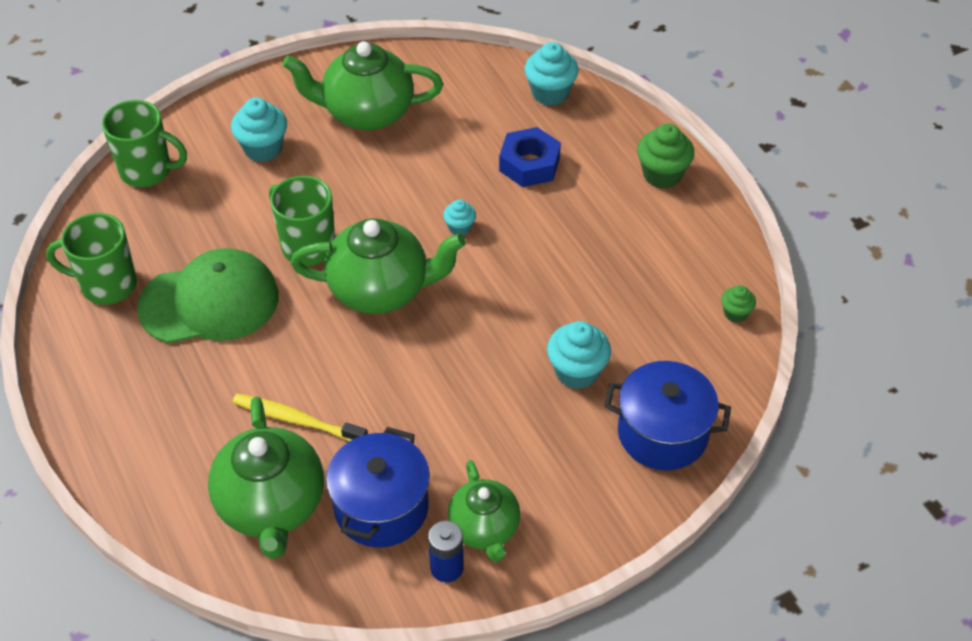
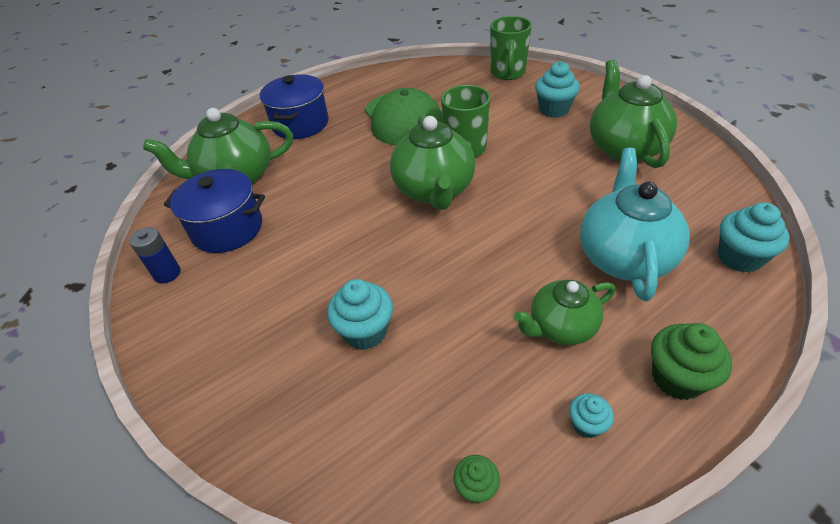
camera: 85 degrees right, 5 degrees down
green mug [46,213,137,305] -> none
yellow toothbrush [232,394,368,441] -> none
turquoise cupcake [443,199,476,235] -> turquoise cupcake moved to [569,393,614,438]
green teapot [448,460,520,562] -> green teapot moved to [514,280,616,345]
blue nut [499,127,561,187] -> turquoise teapot [580,148,690,301]
blue pot [605,361,731,470] -> blue pot moved to [260,74,329,139]

